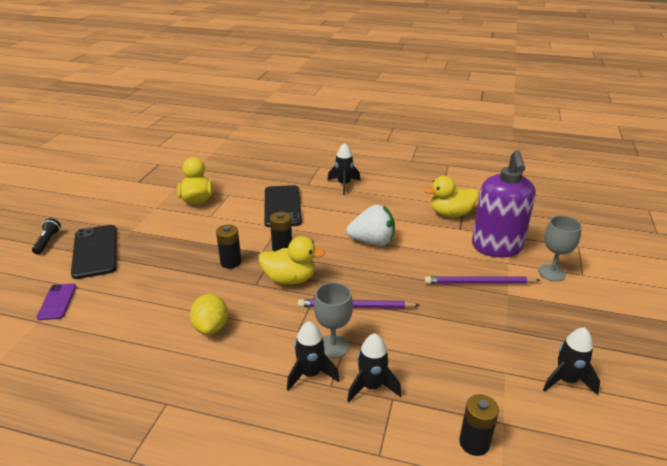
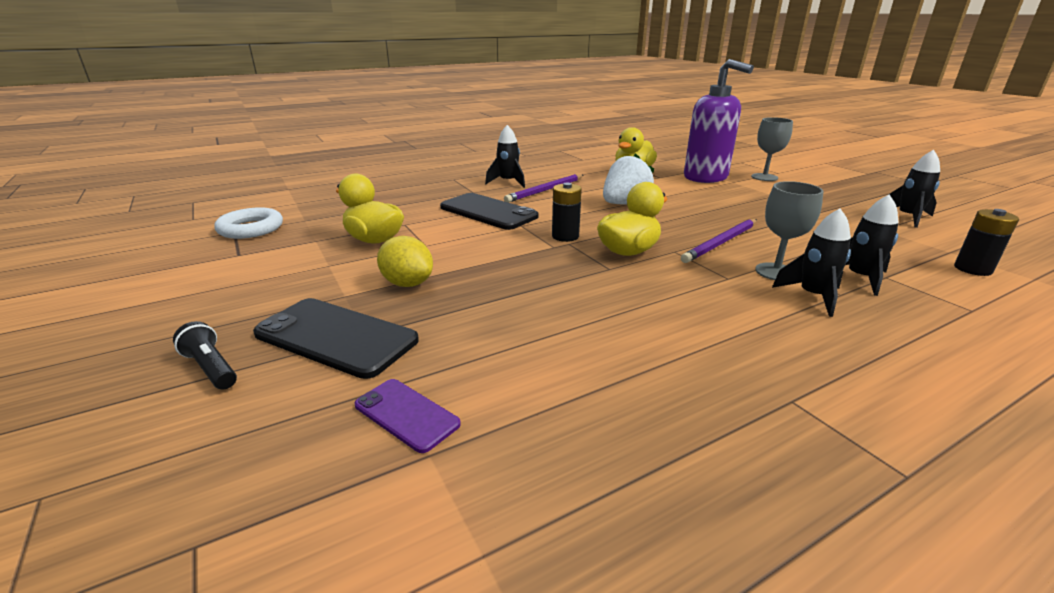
camera: 45 degrees left, 5 degrees down
yellow lemon [190,294,228,335] -> yellow lemon moved to [377,236,433,287]
black battery [216,225,241,268] -> none
purple pencil [425,276,540,284] -> purple pencil moved to [504,174,584,203]
none -> white ring [214,207,283,239]

